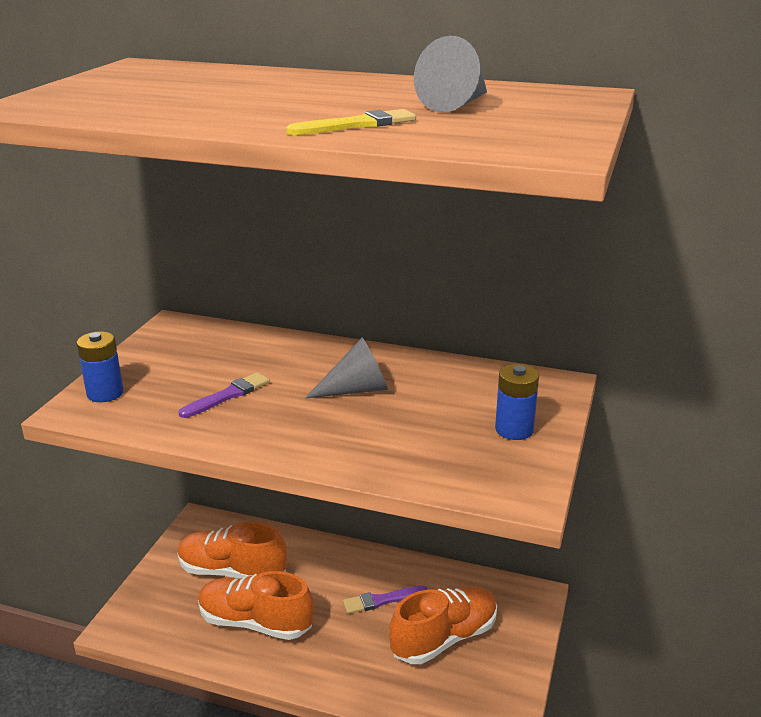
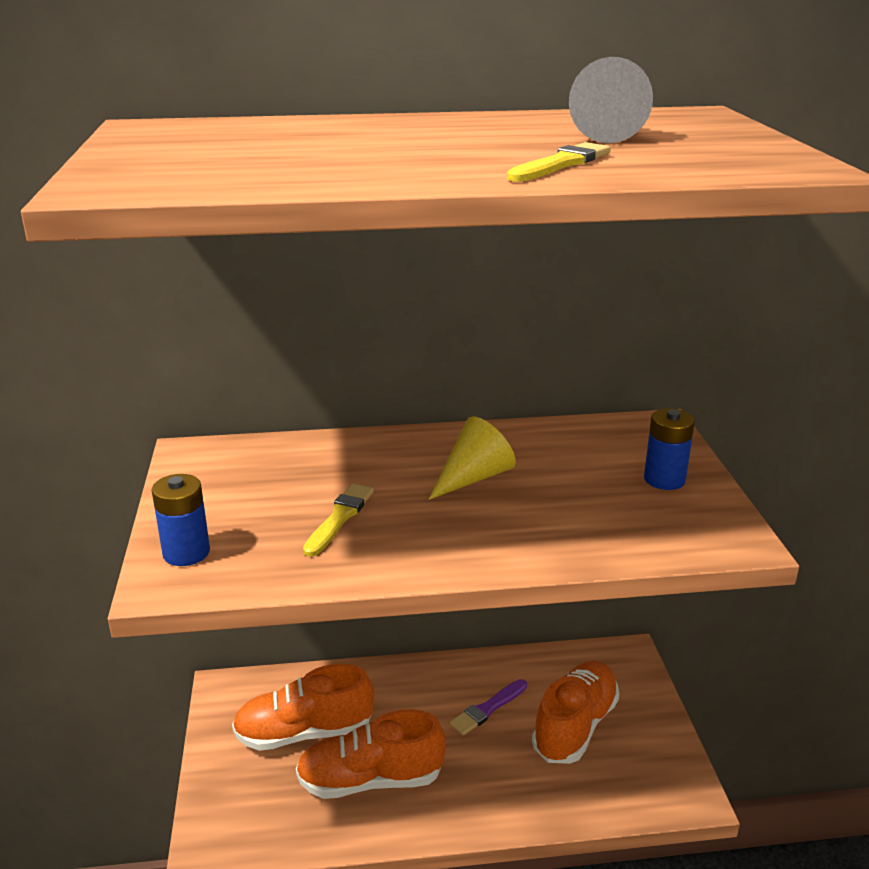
camera: 25 degrees left, 0 degrees up
purple brush [179,372,270,418] -> yellow brush [303,484,374,557]
grey cone [305,338,388,398] -> yellow cone [428,417,516,500]

